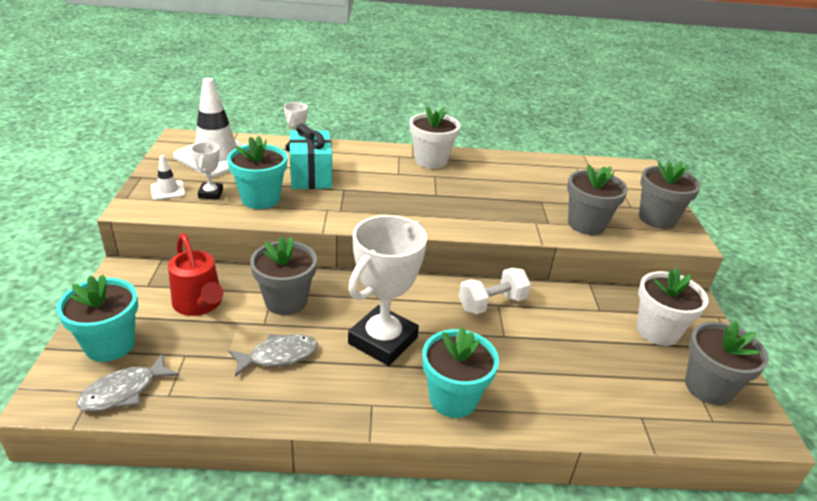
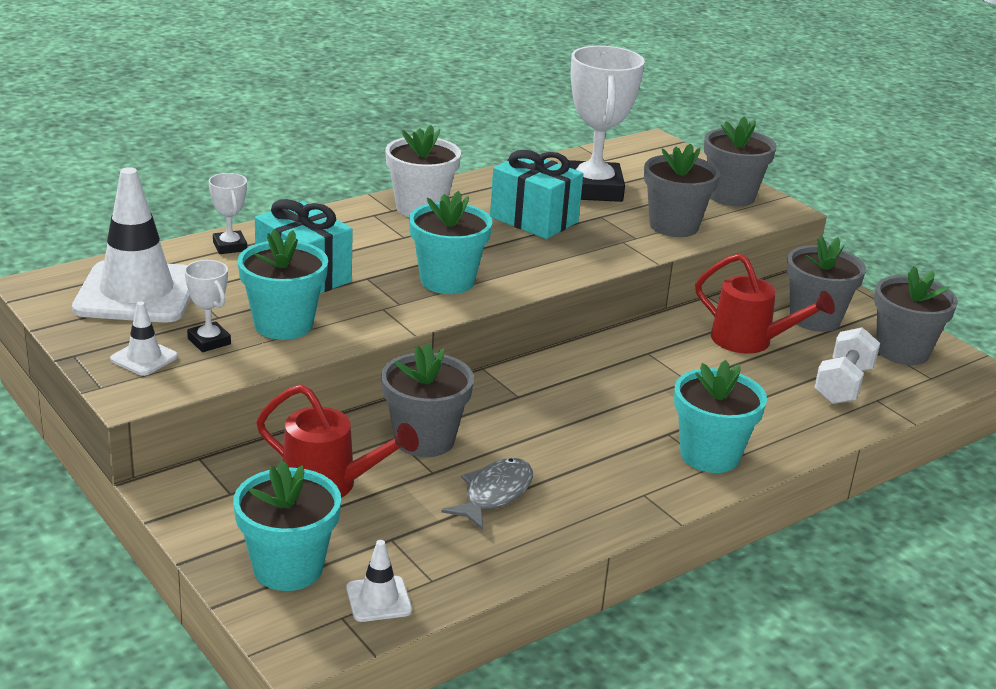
camera: 35 degrees left, 5 degrees down
grey fish [77,353,179,412] -> white traffic cone [346,540,412,622]
white trophy [348,215,427,366] -> white trophy moved to [569,46,645,202]
white dumbbell [459,268,531,314] -> white dumbbell moved to [814,327,880,404]
white flower pot [637,268,708,346] -> grey flower pot [787,235,866,332]
none -> turquoise flower pot [409,191,493,294]
none -> turquoise gift [490,150,583,239]
none -> red watering can [695,253,835,354]

